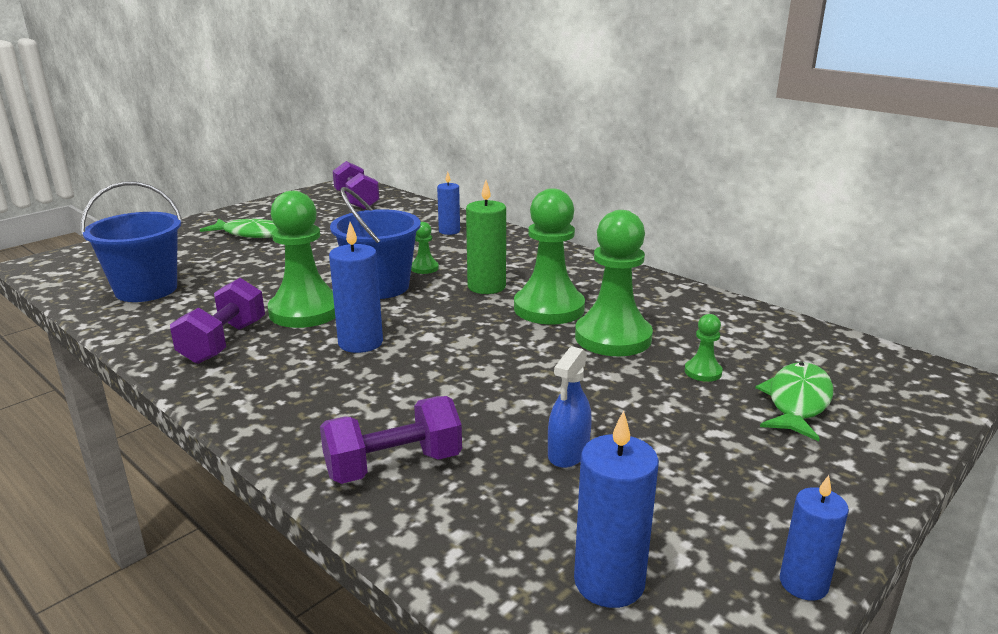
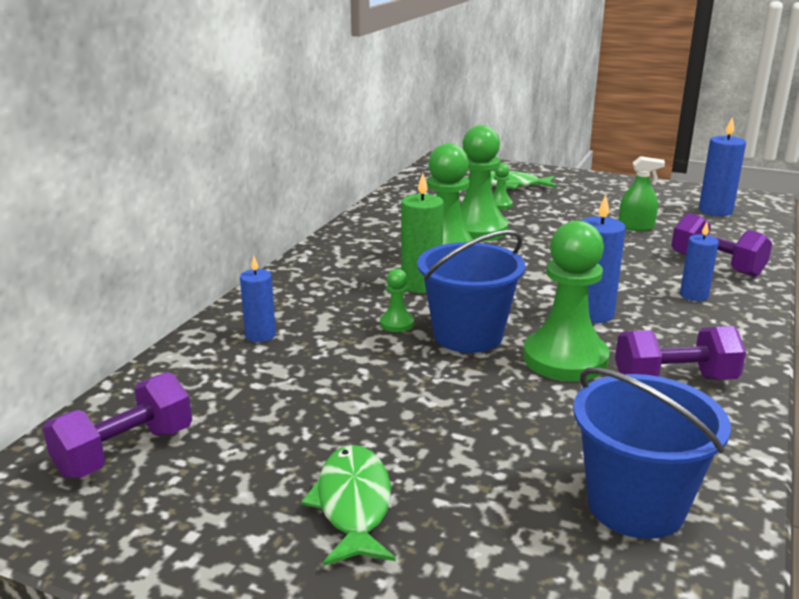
camera: 110 degrees left, 0 degrees up
blue spray bottle [548,346,592,468] -> green spray bottle [619,156,665,231]
blue candle [780,475,849,601] -> blue candle moved to [680,222,719,301]

